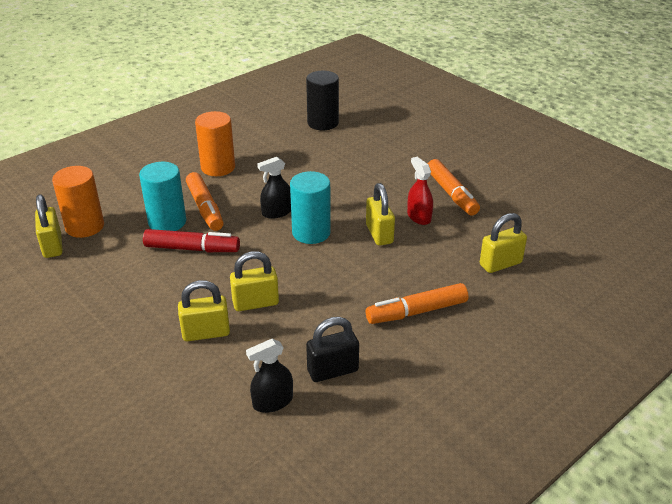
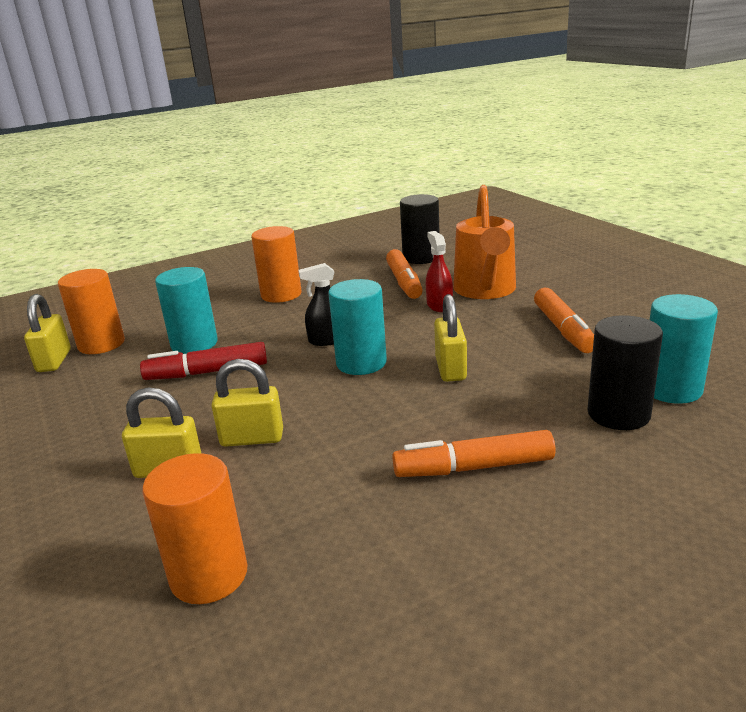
camera: 15 degrees right, 10 degrees down
red marker [143,229,240,252] -> red marker turned 150 degrees clockwise [140,342,267,380]
orange marker [186,172,224,231] -> orange marker moved to [386,249,423,299]
black spray bottle [246,339,293,413] -> orange cylinder [142,453,248,604]
black padlock [306,317,359,382] -> none
red spray bottle [407,157,433,225] -> red spray bottle moved to [426,231,453,312]
yellow padlock [480,213,527,273] -> black cylinder [587,315,663,430]
none -> orange watering can [453,185,516,299]
none -> turquoise cylinder [650,294,718,404]

